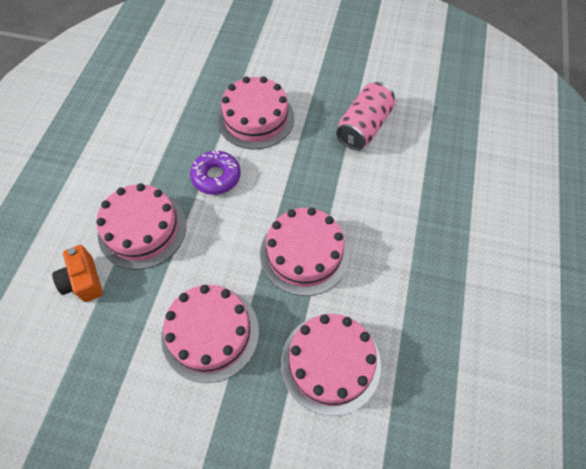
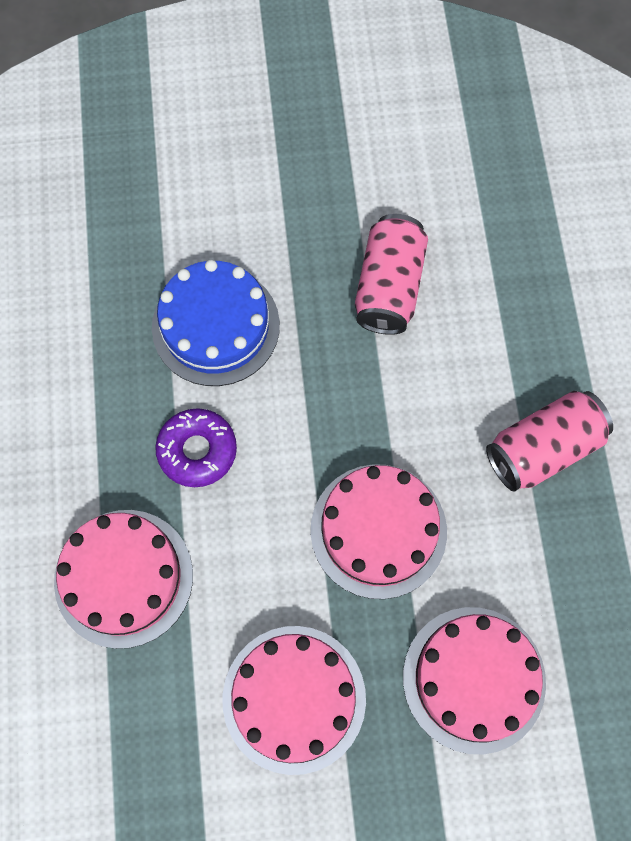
camera: 20 degrees left, 10 degrees up
orange camera [52,245,103,302] -> none
pink cake [217,76,294,149] -> blue cake [152,260,280,386]
none -> pink can [486,391,613,492]

